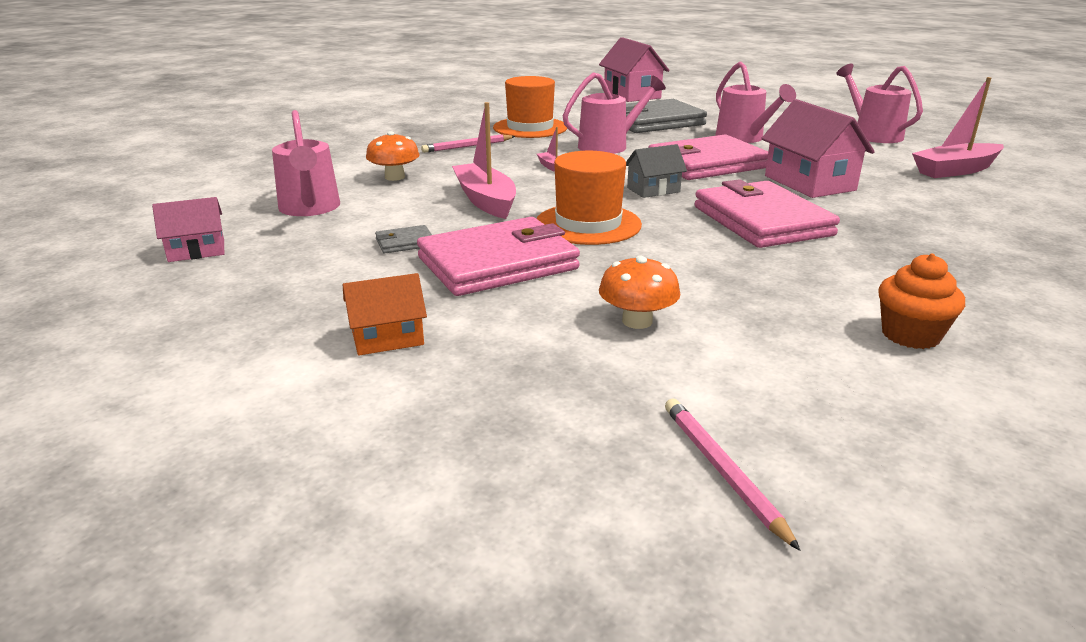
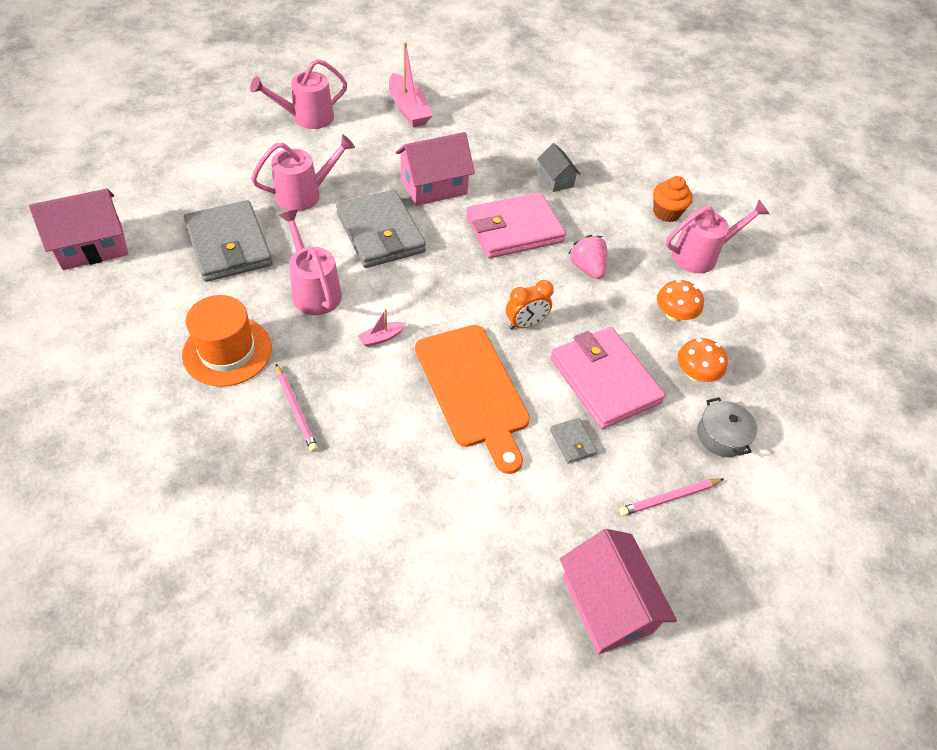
camera: 95 degrees left, 25 degrees up
pink house [152,197,224,262] -> pink house [560,529,677,654], size x1.74
pink watering can [272,110,340,216] -> pink watering can moved to [666,200,769,273]
orange house [343,273,427,355] -> grey pot [697,397,757,457]
orange mushroom [366,131,419,181] -> orange mushroom moved to [677,338,728,382]
pink boat [452,102,516,219] -> orange cutting board [415,325,530,474]
orange hat [537,151,642,245] -> orange clock [506,280,554,330]
grey house [626,144,687,198] -> grey house moved to [538,143,580,192]
pink wallet [648,134,768,180] -> grey wallet [336,190,426,268]
pink pencil [665,399,801,551] -> pink pencil moved to [619,478,724,516]
none -> pink strawberry [568,235,607,279]

